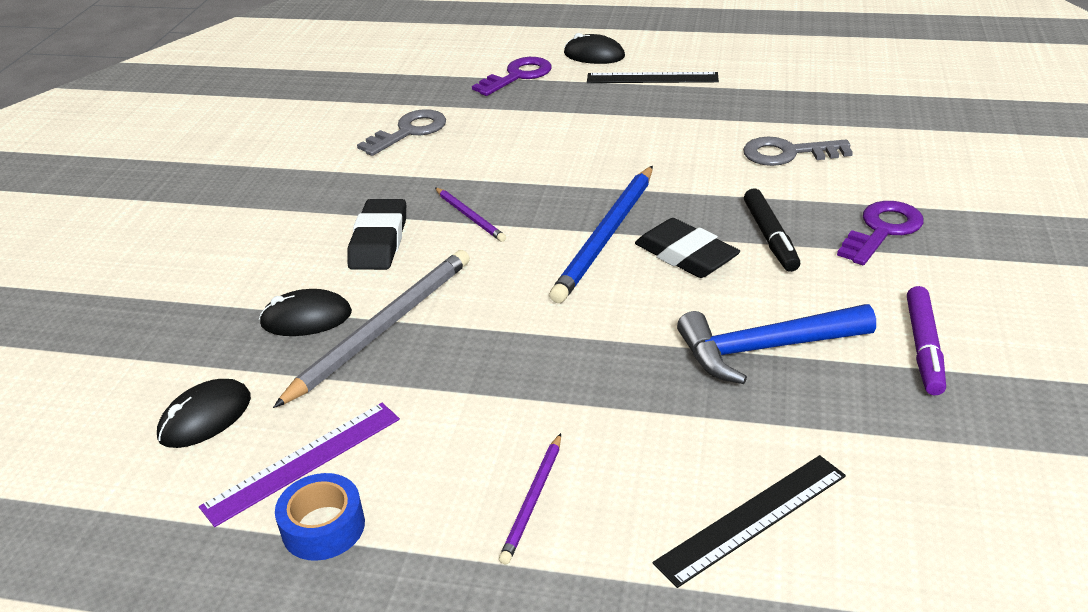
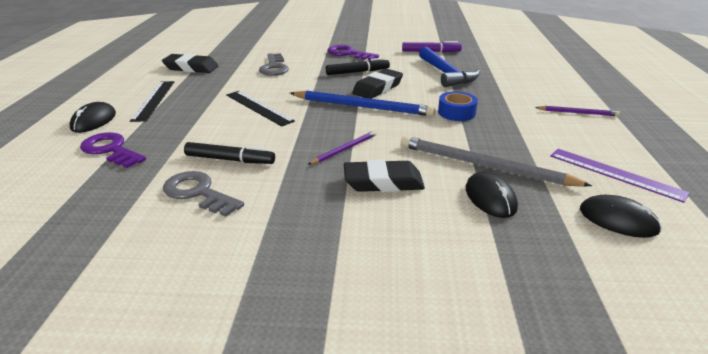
camera: 100 degrees left, 5 degrees down
blue tape [275,473,365,561] -> blue tape moved to [438,91,478,121]
black ruler [653,455,846,588] -> black ruler moved to [226,91,295,127]
none -> black eraser [162,54,219,73]
none -> black marker [184,142,275,164]

